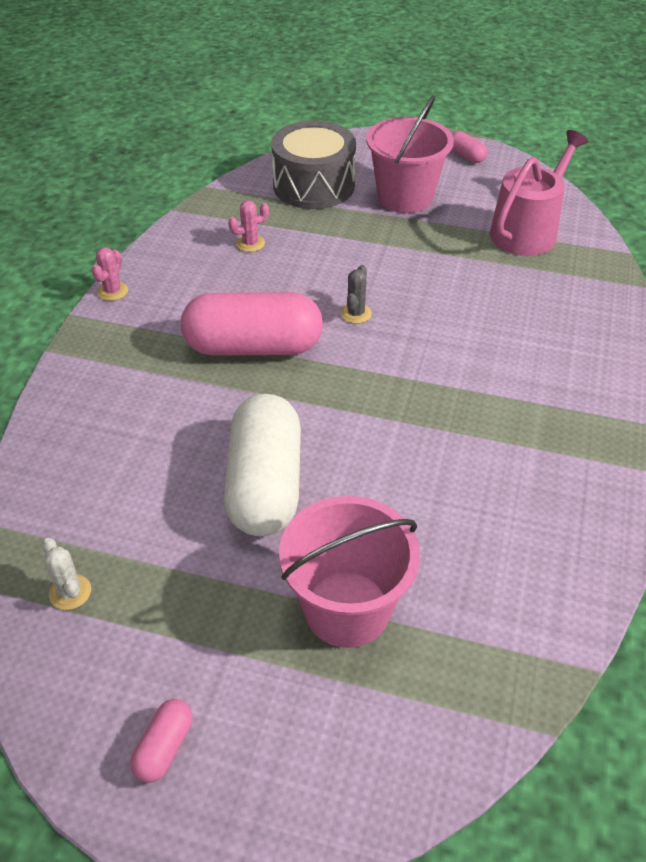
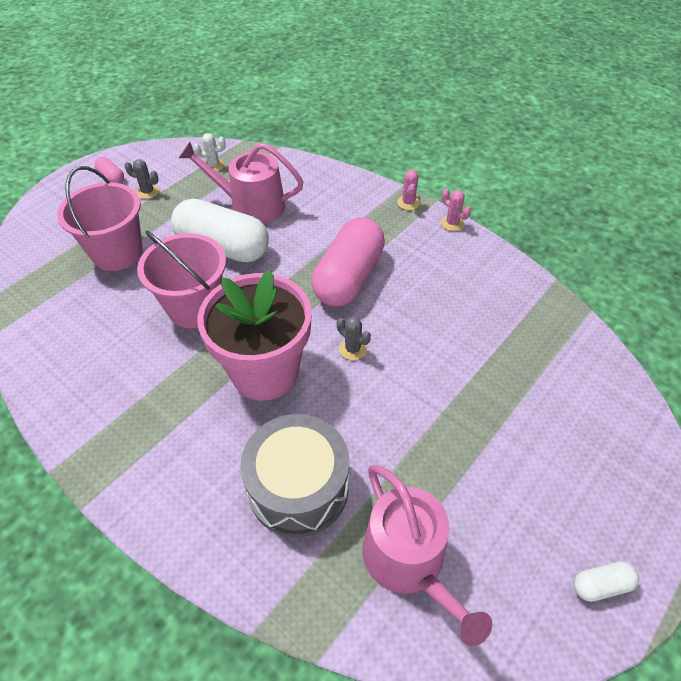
camera: 115 degrees right, 5 degrees up
pink cactus [228,201,269,252] -> pink cactus moved to [397,170,420,210]
grey drum [271,121,356,209] -> grey drum moved to [240,414,349,537]
pink bucket [366,95,454,213] -> pink bucket moved to [137,230,226,328]
pink capsule [452,131,487,163] -> white capsule [574,561,639,602]
none -> grey cactus [124,159,159,199]
none -> pink watering can [179,142,303,224]
none -> pink flower pot [197,270,312,401]

